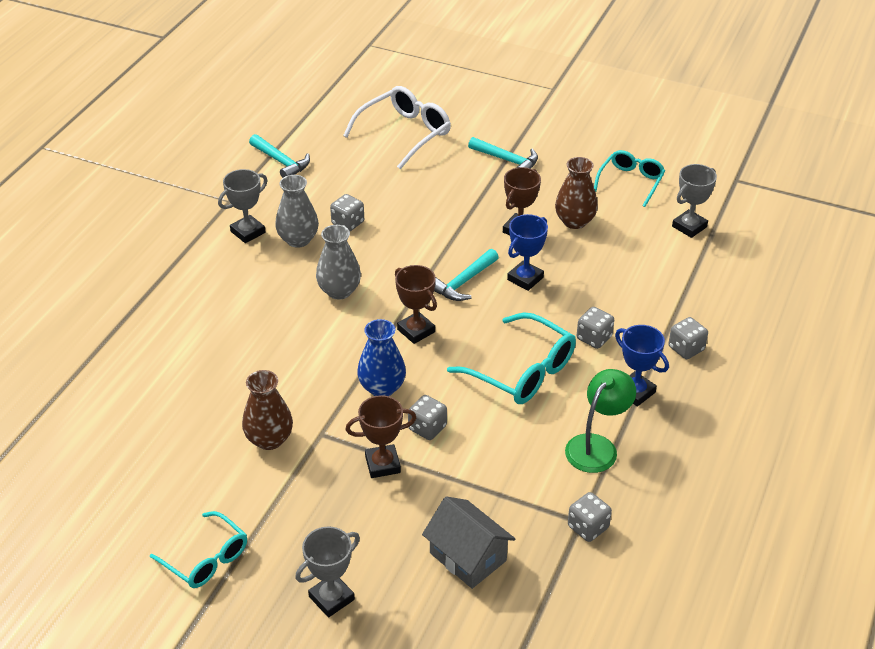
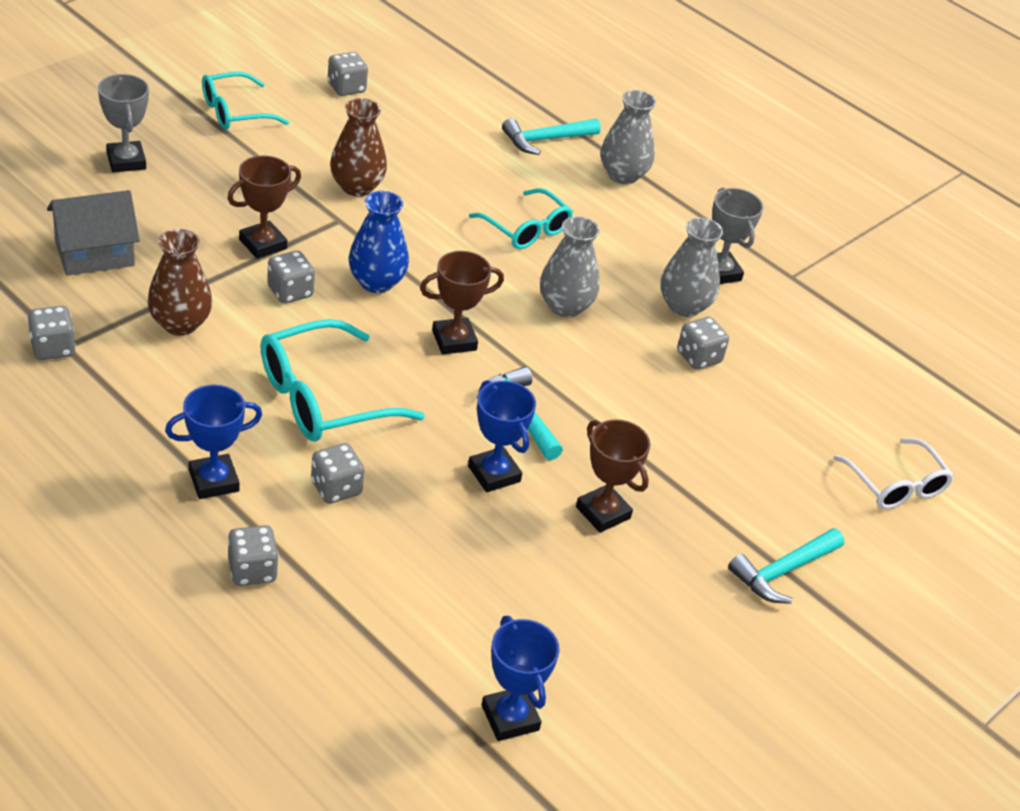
camera: 105 degrees right, 0 degrees up
turquoise hammer [249,134,310,178] -> turquoise hammer moved to [502,118,601,155]
white glasses [343,86,451,169] -> white glasses [834,438,954,509], size x0.66
brown trophy [346,395,416,478] -> brown trophy turned 45 degrees clockwise [227,155,301,259]
brown vase [555,157,598,229] -> brown vase moved to [147,229,212,336]
green lamp [565,369,636,473] -> none
turquoise glasses [594,150,665,207] -> turquoise glasses moved to [469,188,573,249]
grey trophy [672,164,717,238] -> blue trophy [482,616,560,741]
none -> grey dice [328,52,368,96]
none -> grey vase [601,90,656,184]

